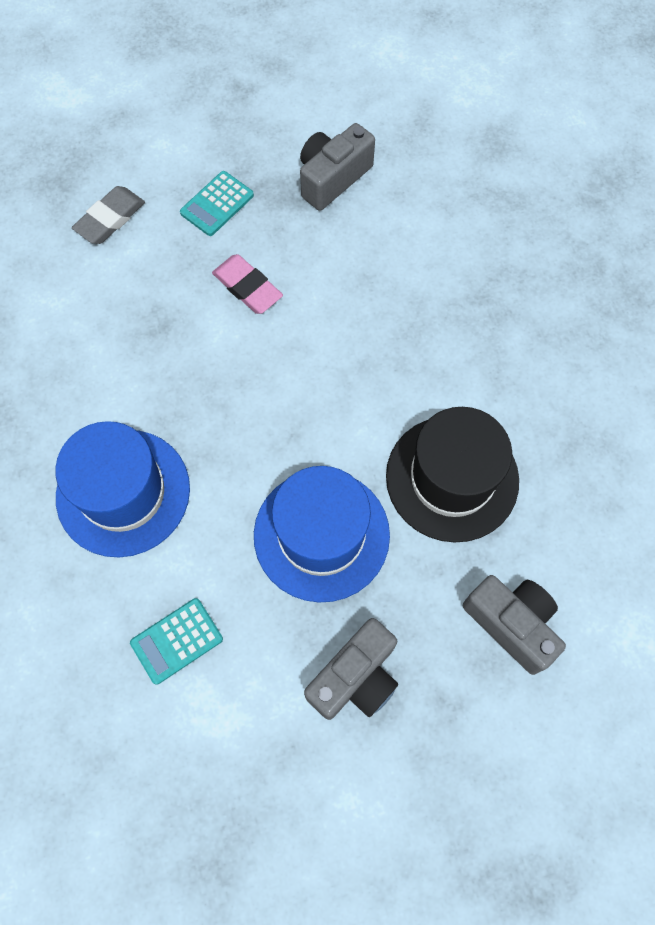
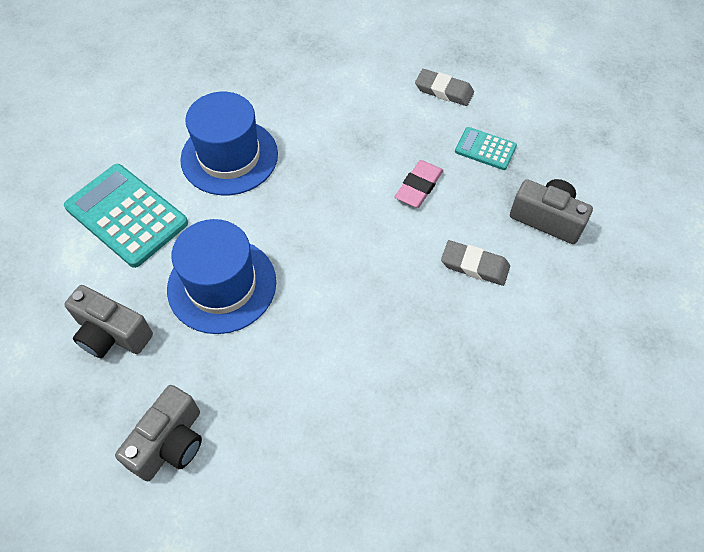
camera: 75 degrees right, 10 degrees down
turquoise calculator [130,598,223,684] -> turquoise calculator [64,164,188,268], size x1.91
black hat [386,407,519,543] -> none
none -> grey eraser [441,240,510,286]

